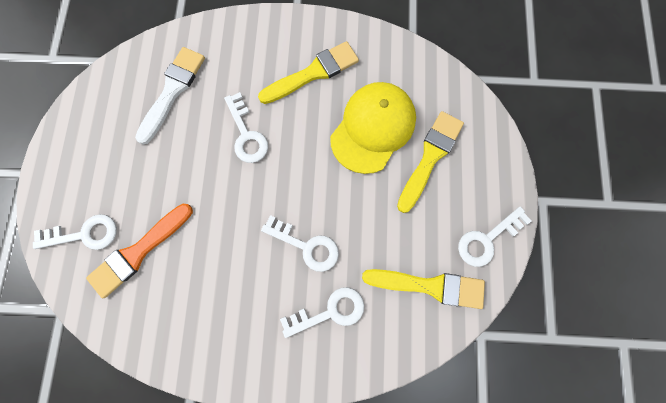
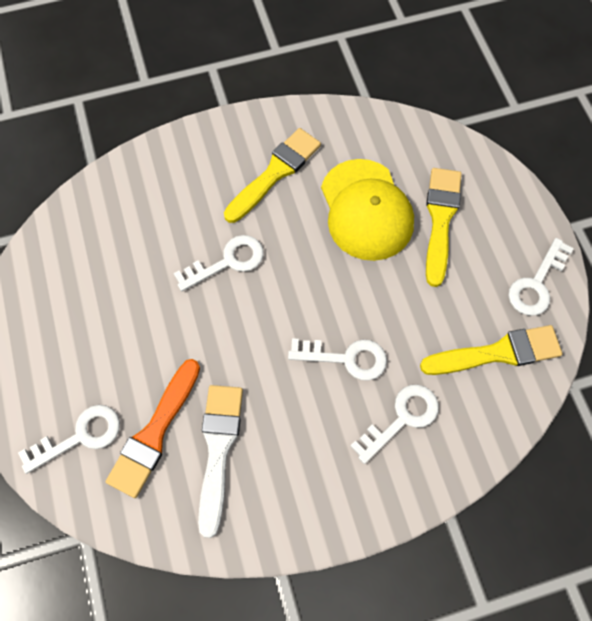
camera: 20 degrees left, 10 degrees down
white brush [135,47,205,145] -> white brush moved to [198,385,243,538]
white key [224,92,268,163] -> white key turned 75 degrees counterclockwise [174,235,264,291]
yellow cap [330,82,416,174] -> yellow cap turned 150 degrees clockwise [321,159,414,261]

